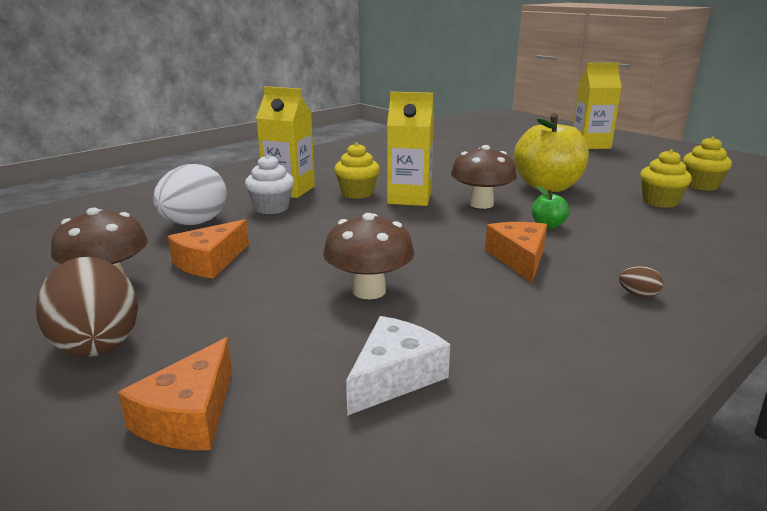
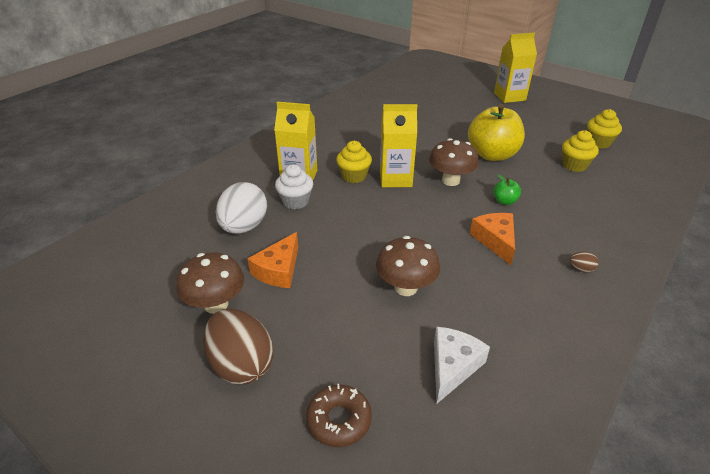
camera: 10 degrees left, 15 degrees up
orange cheese [118,337,232,450] -> brown donut [306,384,372,447]

